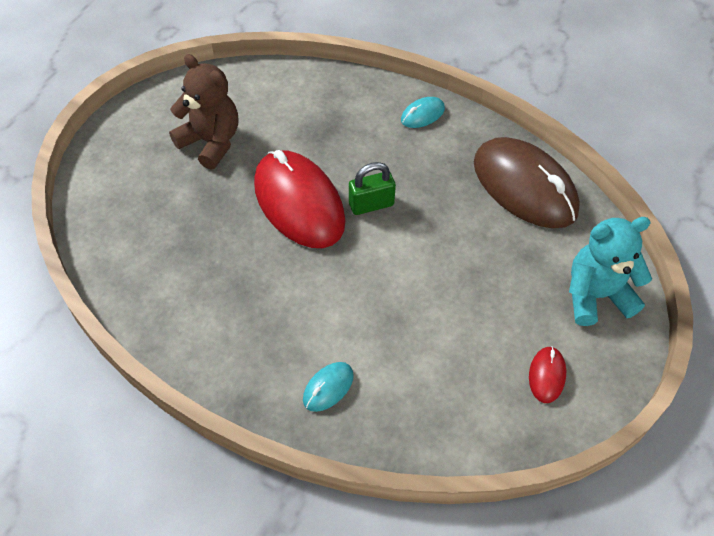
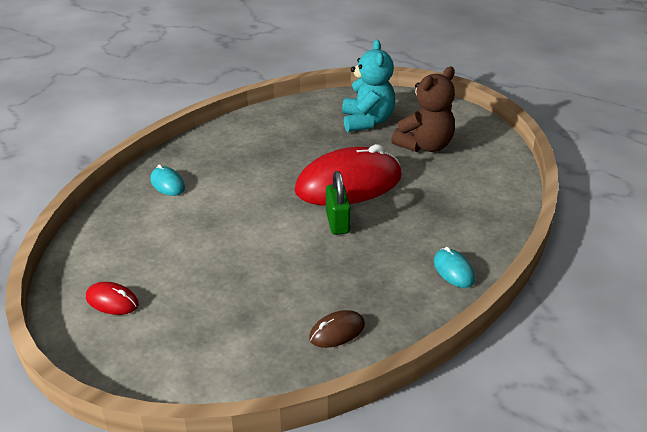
camera: 100 degrees right, 20 degrees down
brown mouse [474,137,580,228] -> brown mouse [309,310,365,348], size x0.43
turquoise teddy bear [569,217,652,326] -> turquoise teddy bear moved to [342,40,395,132]

